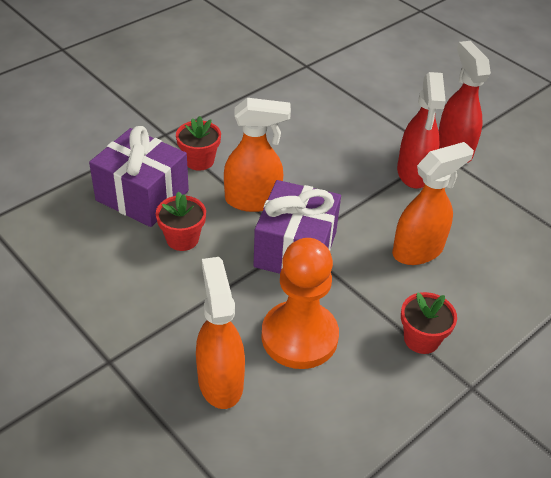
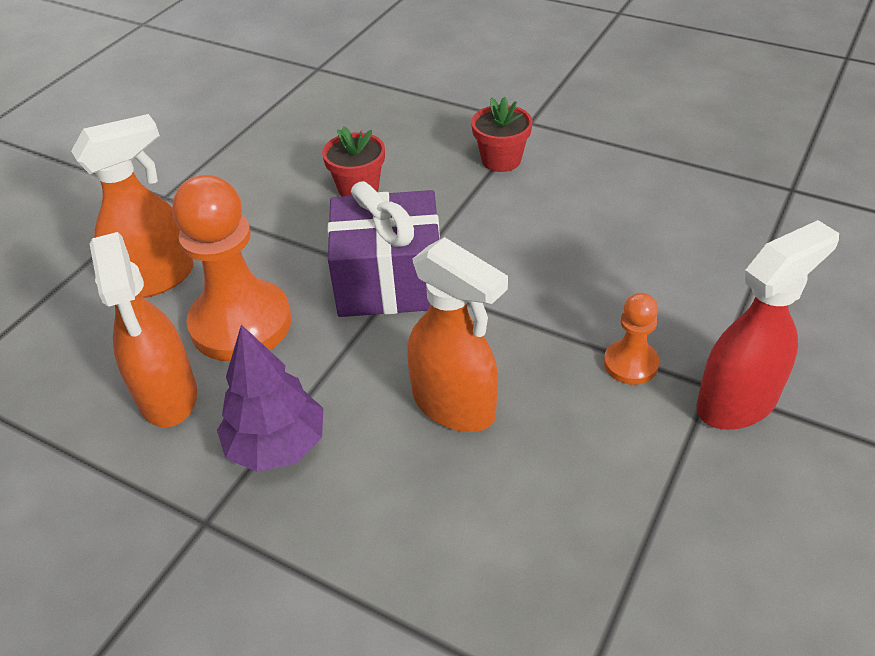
camera: 75 degrees right, 0 degrees up
purple gift [89,126,189,227] -> none
orange spray bottle [224,98,291,212] -> orange spray bottle moved to [90,232,197,427]
red spray bottle [397,72,446,189] -> orange pawn [604,293,659,385]
red flower pot [401,292,457,354] -> purple tree [217,325,323,472]

